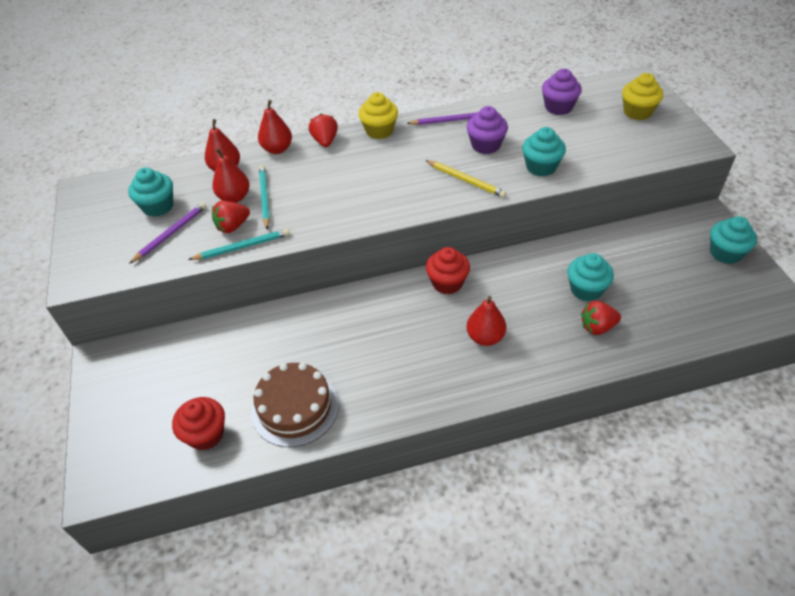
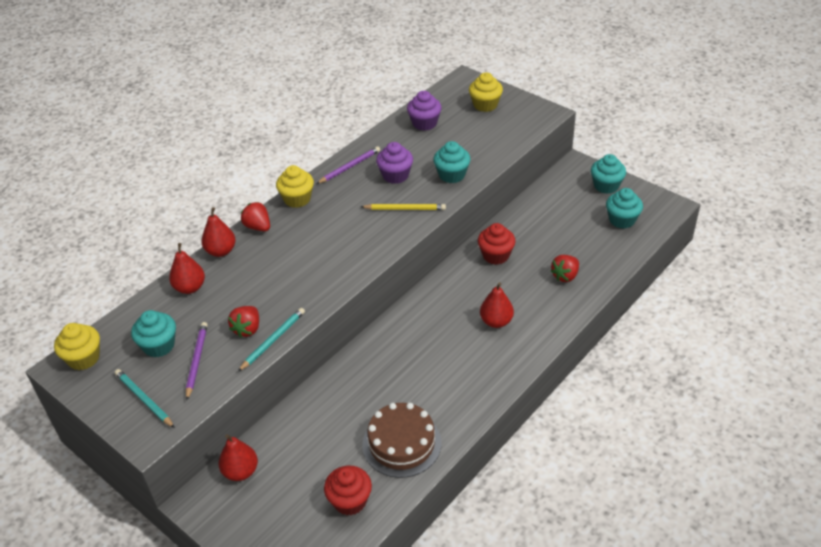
camera: 35 degrees left, 5 degrees down
red pear [212,148,249,203] -> red pear moved to [219,434,258,481]
turquoise pencil [259,165,270,229] -> turquoise pencil moved to [115,369,175,428]
red cupcake [426,247,470,294] -> red cupcake moved to [478,223,515,265]
turquoise cupcake [567,253,614,301] -> turquoise cupcake moved to [606,188,643,229]
none -> yellow cupcake [54,323,100,370]

